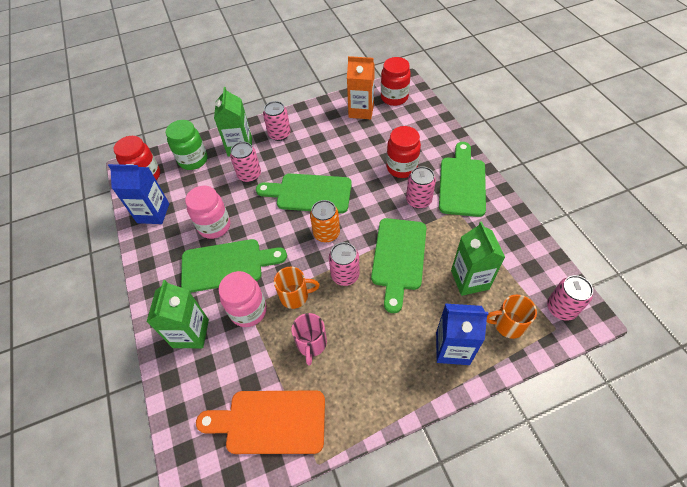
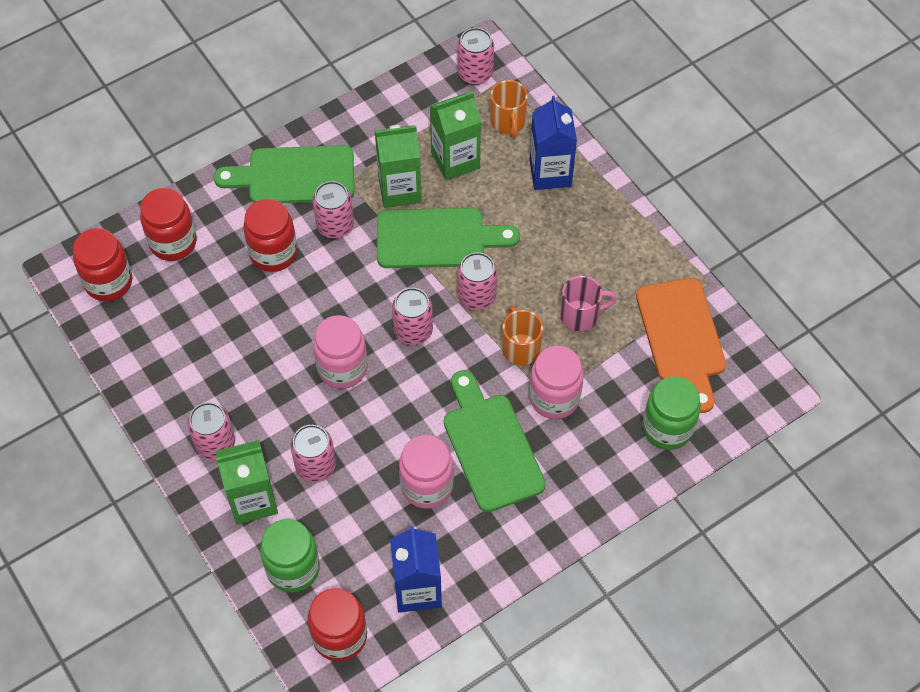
camera: 105 degrees left, 5 degrees up
green carton [147,280,209,348] -> green carton moved to [375,125,422,208]
green cutting board [256,173,352,214] -> pink jar [313,315,368,389]
orange can [310,200,340,242] -> pink can [392,288,433,345]
orange carton [347,56,375,119] -> none
none -> red jar [140,188,197,261]
none -> green jar [643,376,701,450]

